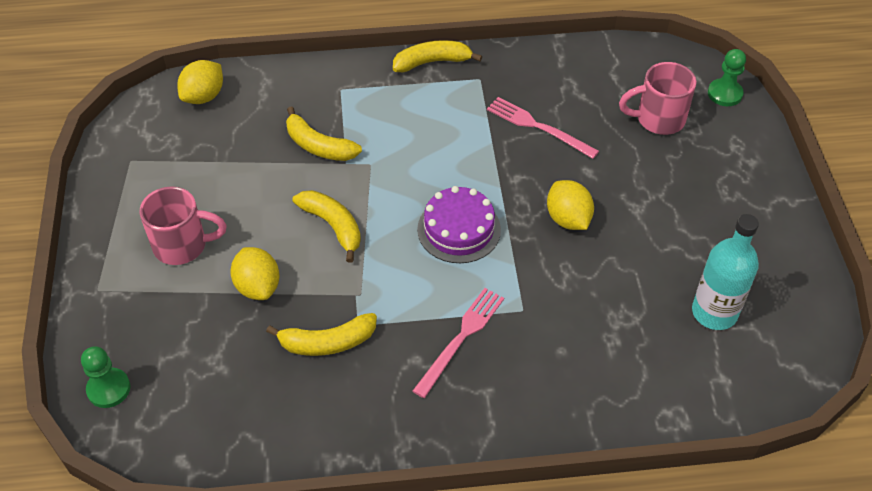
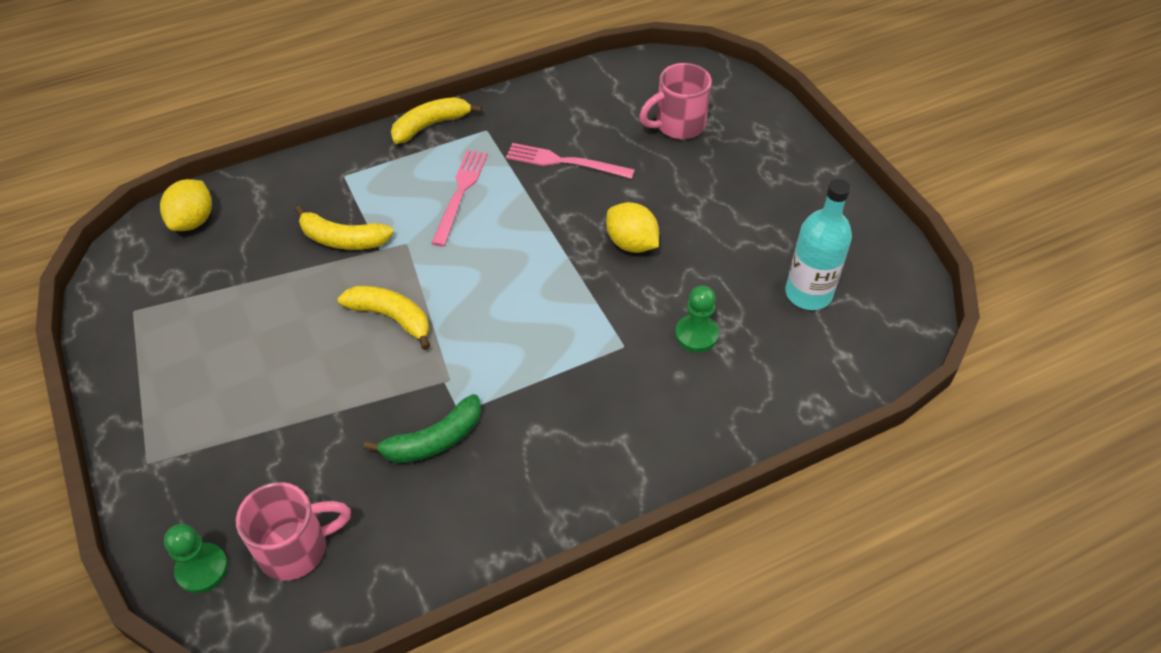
camera: 20 degrees left, 0 degrees up
pink mug [140,186,227,265] -> pink mug moved to [236,482,351,581]
yellow lemon [231,247,279,300] -> none
yellow banana [266,313,377,356] -> green banana [364,394,482,463]
pink fork [413,288,504,398] -> pink fork moved to [431,150,488,246]
purple cake [417,186,501,263] -> none
green pawn [708,49,746,106] -> green pawn moved to [675,286,719,352]

